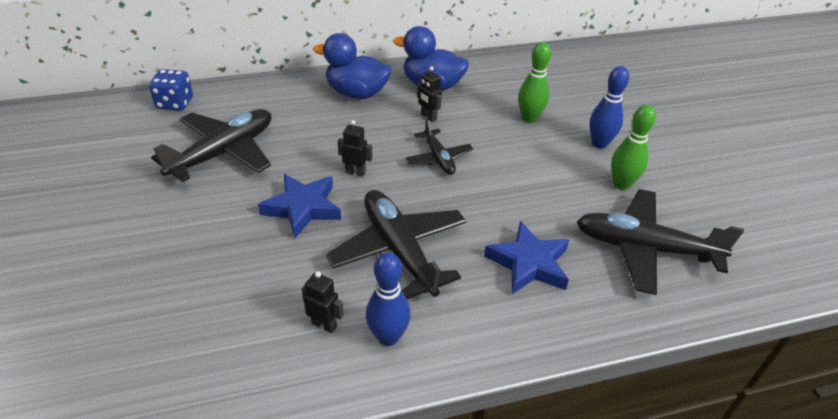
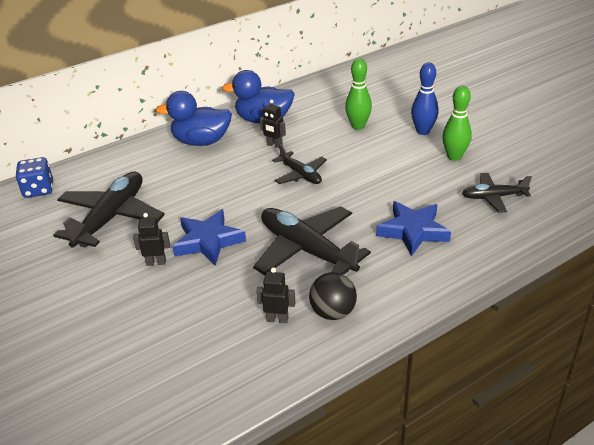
camera: 15 degrees left, 5 degrees down
black robot [338,120,372,177] -> black robot moved to [133,213,170,266]
blue bowling pin [366,252,411,346] -> black ball [309,272,357,320]
black plane [577,189,744,295] -> black plane [462,173,532,213], size x0.56

